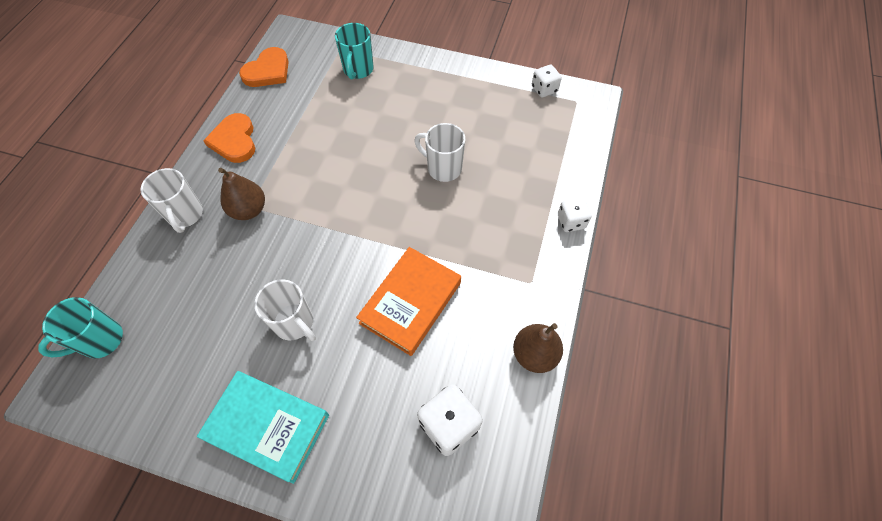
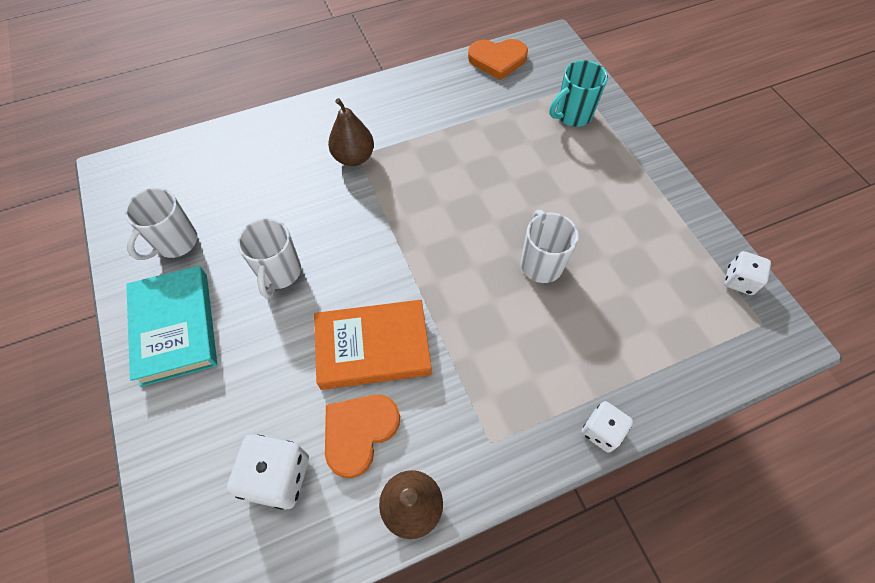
camera: 50 degrees right, 0 degrees up
turquoise mug [38,297,123,358] -> none
white mug [140,168,203,233] -> white mug moved to [125,188,197,260]
orange heart [203,113,255,163] -> orange heart moved to [325,395,400,478]

